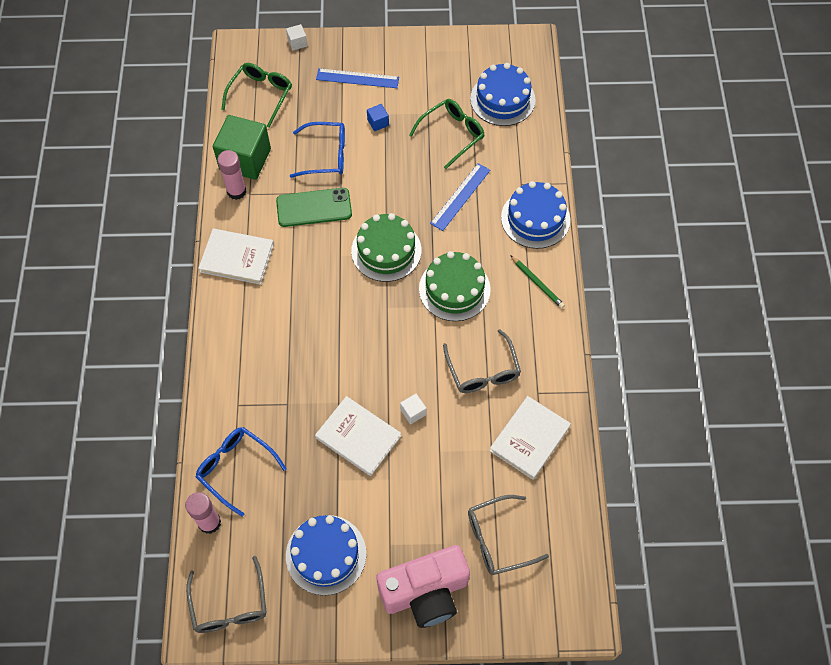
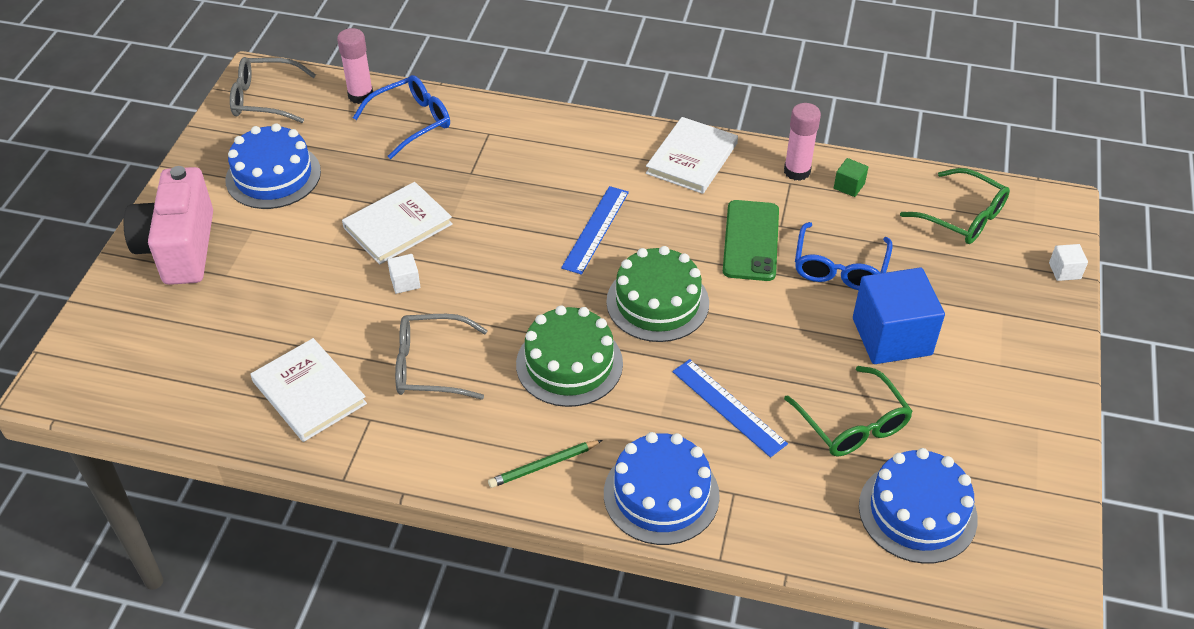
camera: 105 degrees right, 15 degrees down
green cube [213,115,271,180] -> green cube [834,158,868,197], size x0.42
blue ruler [316,68,399,88] -> blue ruler moved to [561,186,629,275]
blue cube [367,104,389,131] -> blue cube [853,268,945,364], size x2.39
grey glasses [468,495,549,575] -> none

